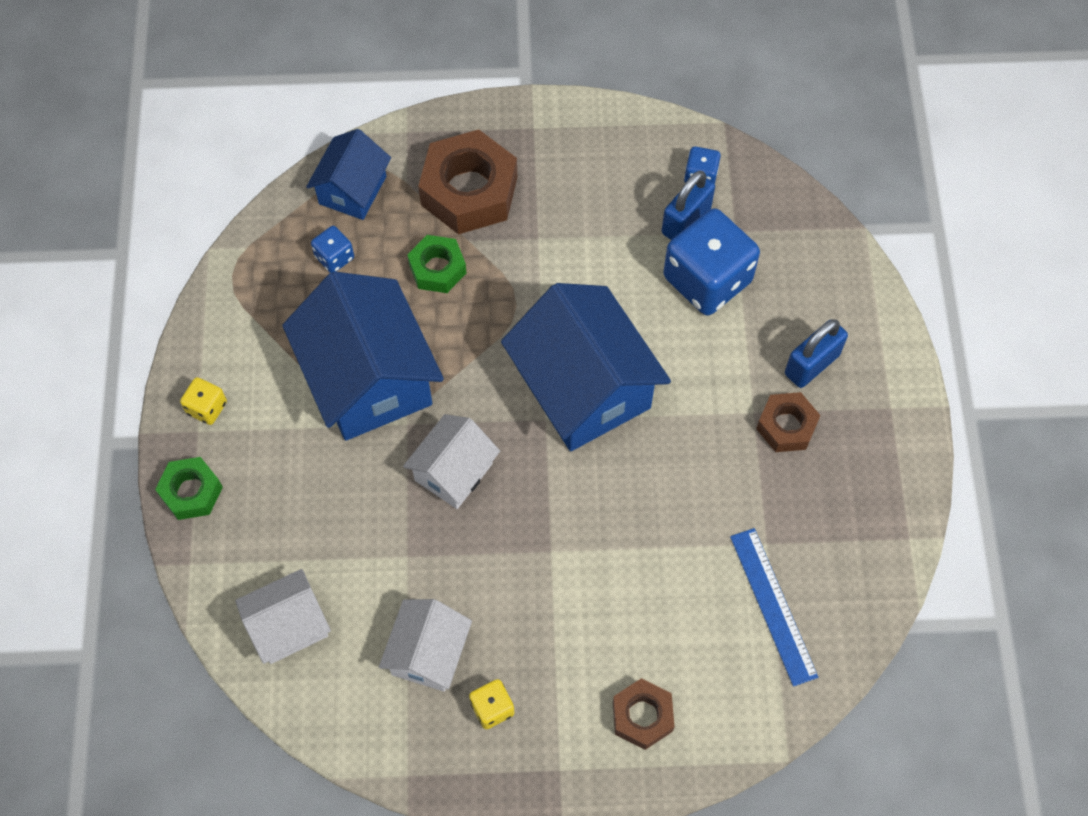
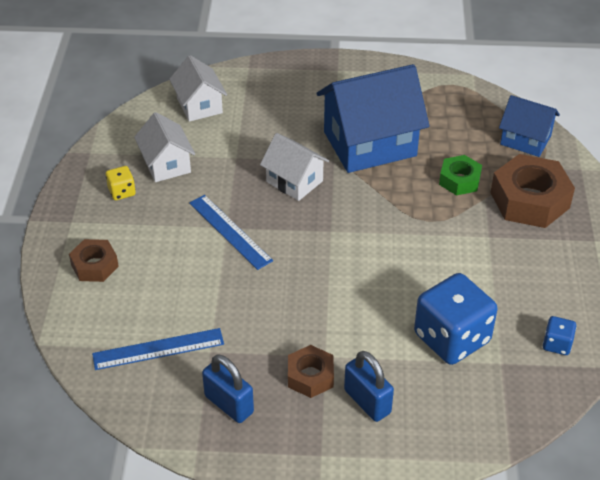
camera: 95 degrees right, 20 degrees down
green nut [155,457,223,520] -> none
yellow dice [180,377,227,425] -> none
blue dice [311,226,354,273] -> none
white house [379,599,472,691] -> white house turned 45 degrees clockwise [134,112,195,182]
blue house [501,283,671,451] -> none
blue padlock [662,171,715,240] -> blue padlock moved to [202,355,254,423]
none -> blue ruler [189,195,273,270]

